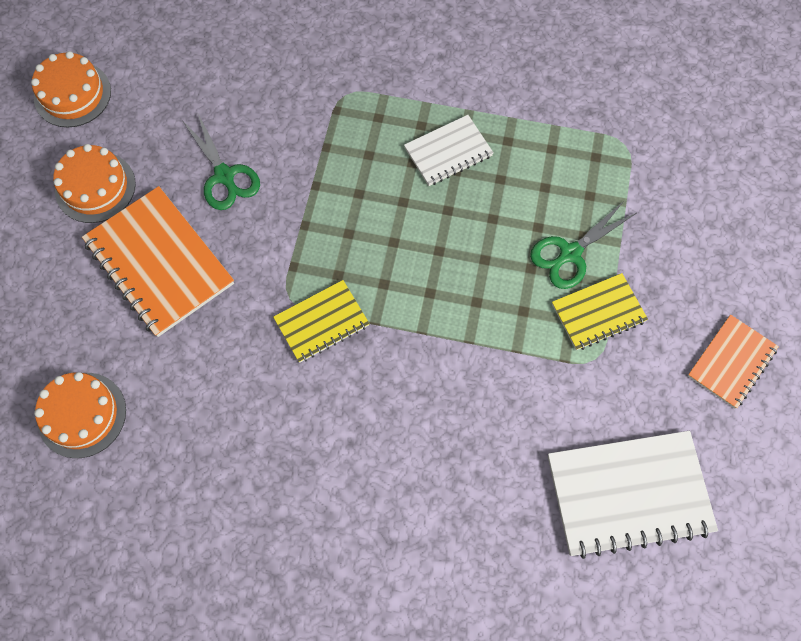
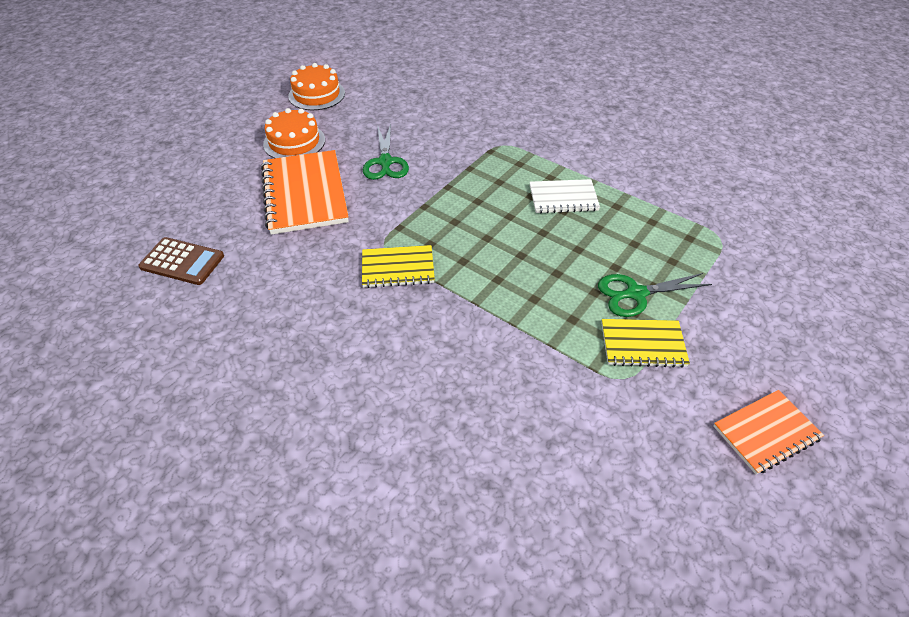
camera: 25 degrees right, 20 degrees down
orange cake [34,372,126,458] -> brown calculator [138,237,224,285]
white notebook [548,431,718,559] -> none

